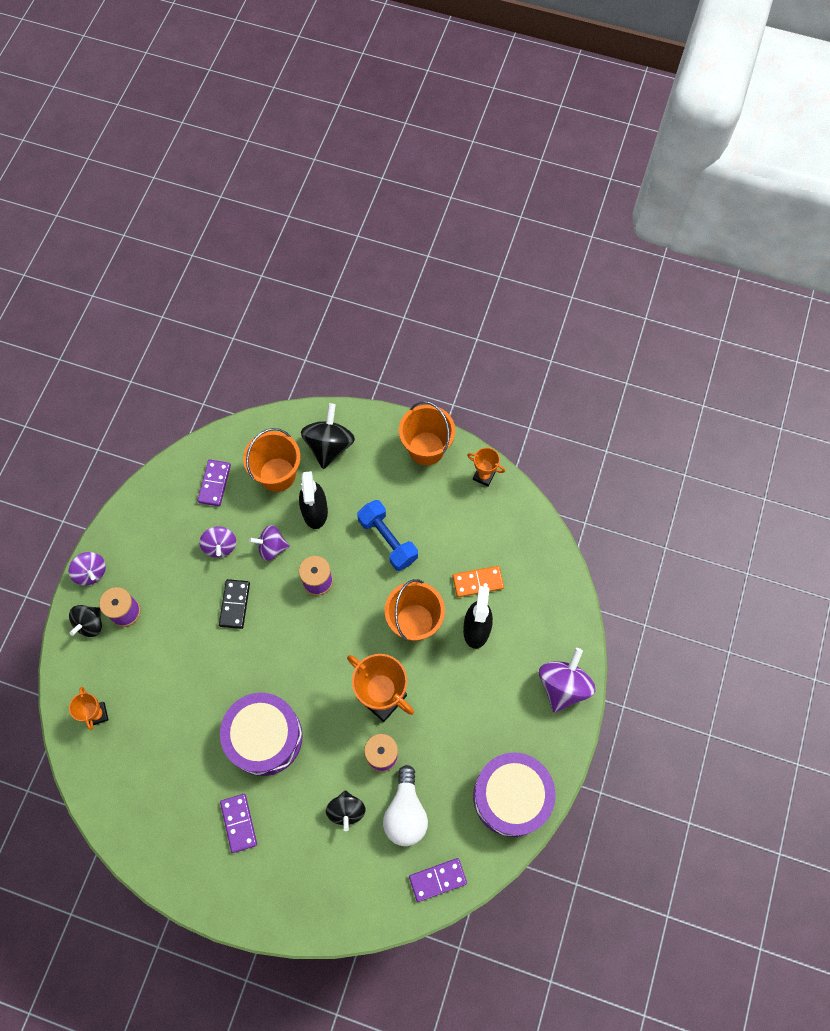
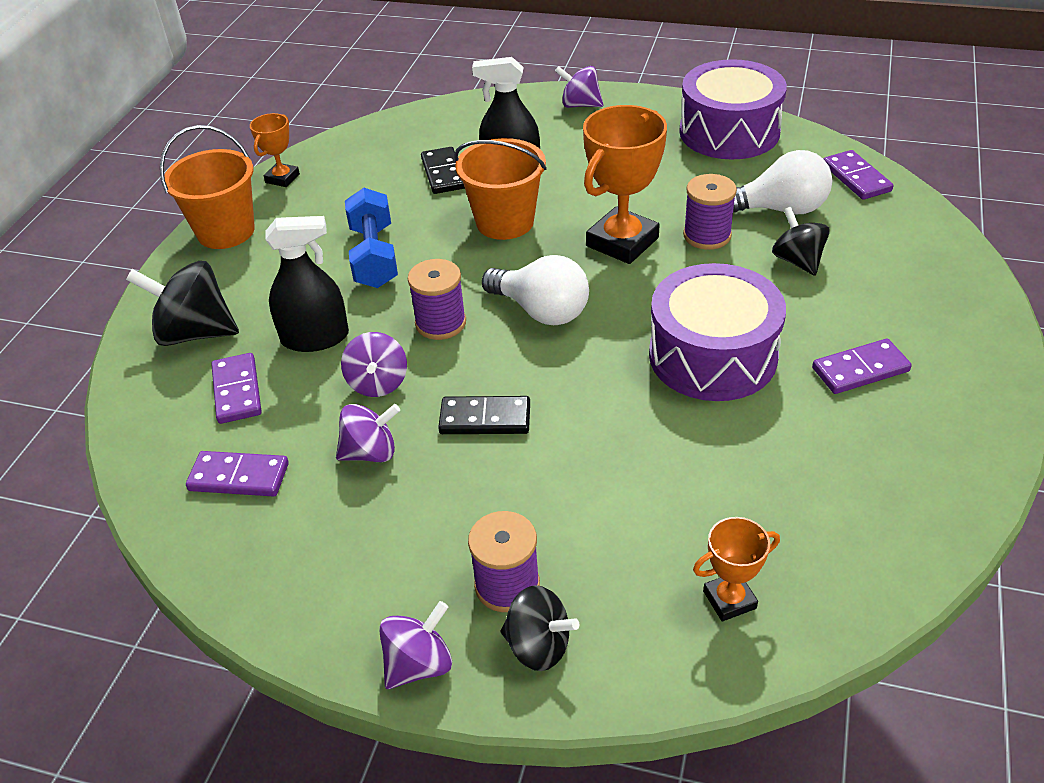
camera: 90 degrees left, 25 degrees down
orange bucket [243,428,301,492] -> purple domino [212,353,262,424]
black spinning top [326,790,366,831] -> black spinning top turned 105 degrees counterclockwise [772,207,830,276]
blue dumbbell [357,500,418,571] -> blue dumbbell turned 60 degrees counterclockwise [345,188,398,288]
orange domino [453,566,504,597] -> black domino [421,147,465,194]
purple spinning top [539,648,595,713] -> purple spinning top [555,66,603,108], size x0.65
none -> white light bulb [482,255,589,325]

